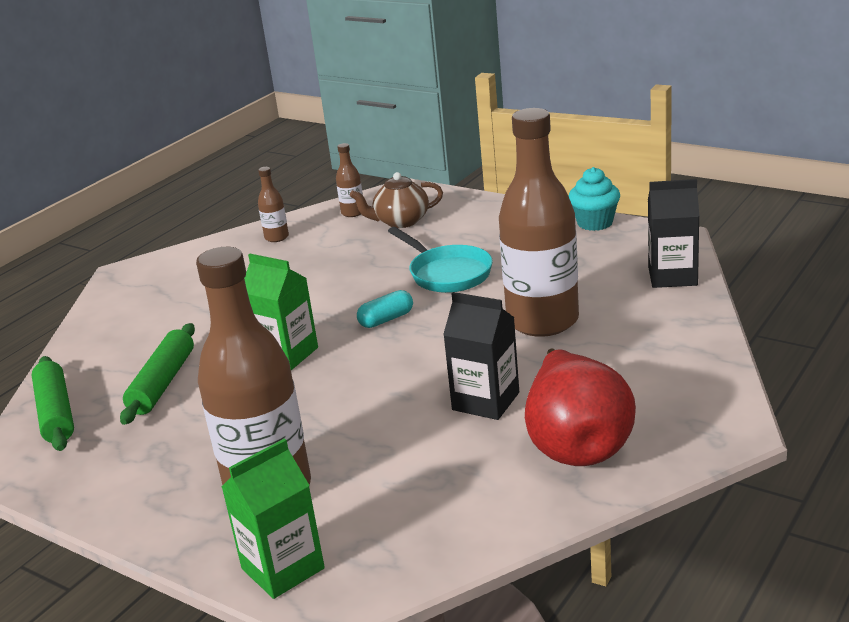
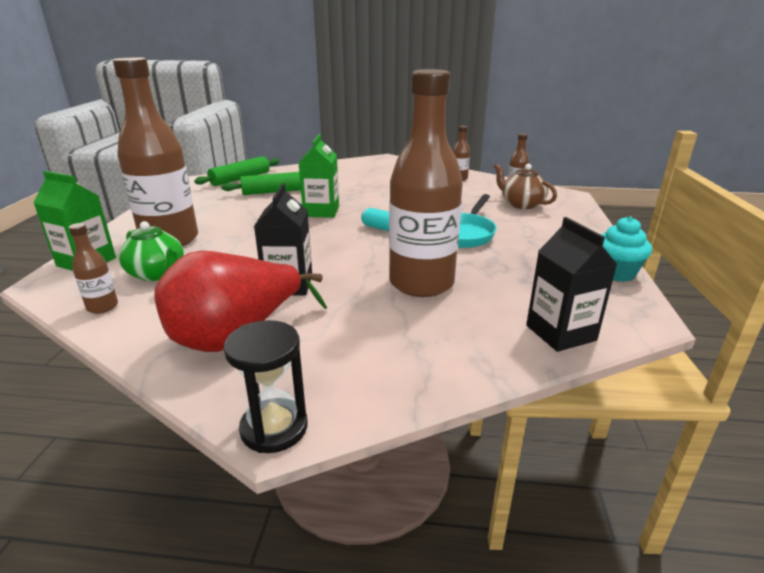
camera: 60 degrees right, 0 degrees up
none -> brown bottle [69,223,118,314]
none -> green teapot [119,221,184,281]
none -> black hourglass [224,320,308,453]

